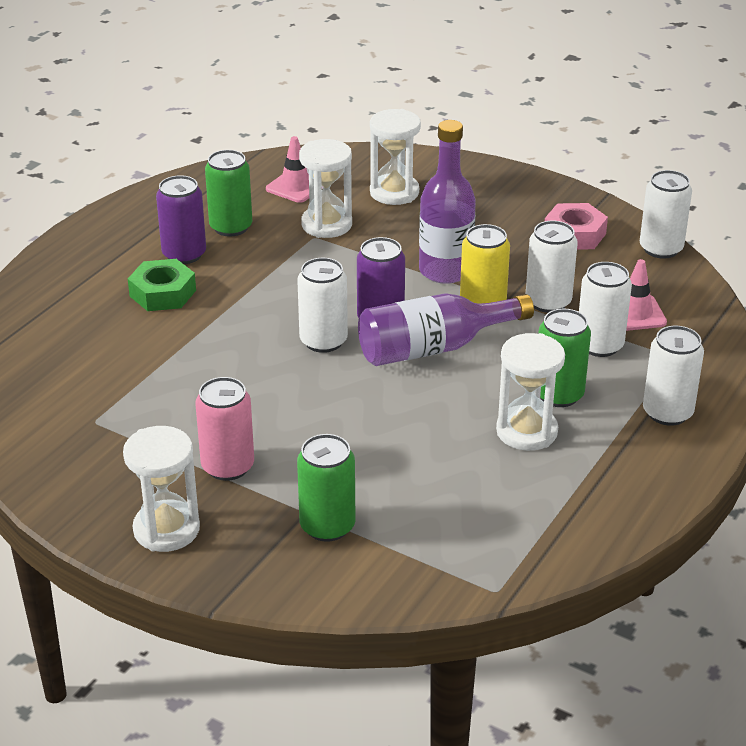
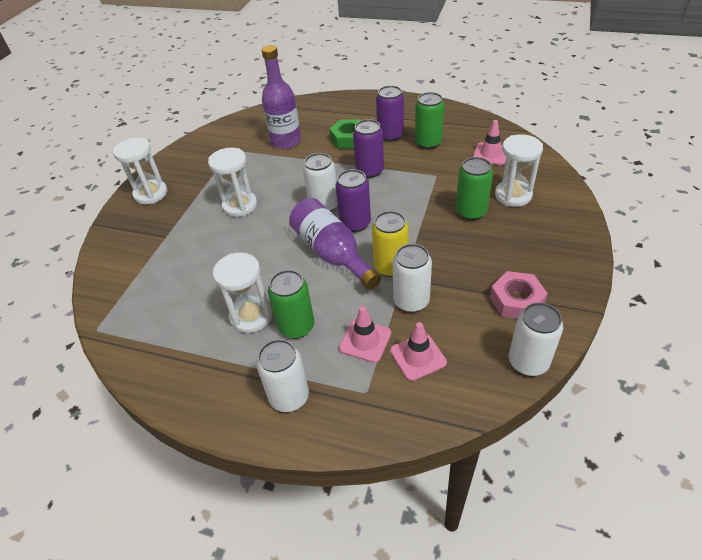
camera: 80 degrees right, 10 degrees up
pink can [195,377,254,481] -> none
green can [297,434,356,542] -> green can moved to [456,157,493,220]
white hourglass [299,139,352,238] -> white hourglass moved to [208,148,257,217]
purple bottle [419,120,476,284] -> purple bottle moved to [262,45,301,149]
white can [579,262,632,357] -> pink traffic cone [339,306,391,363]
none -> purple can [353,119,384,178]

